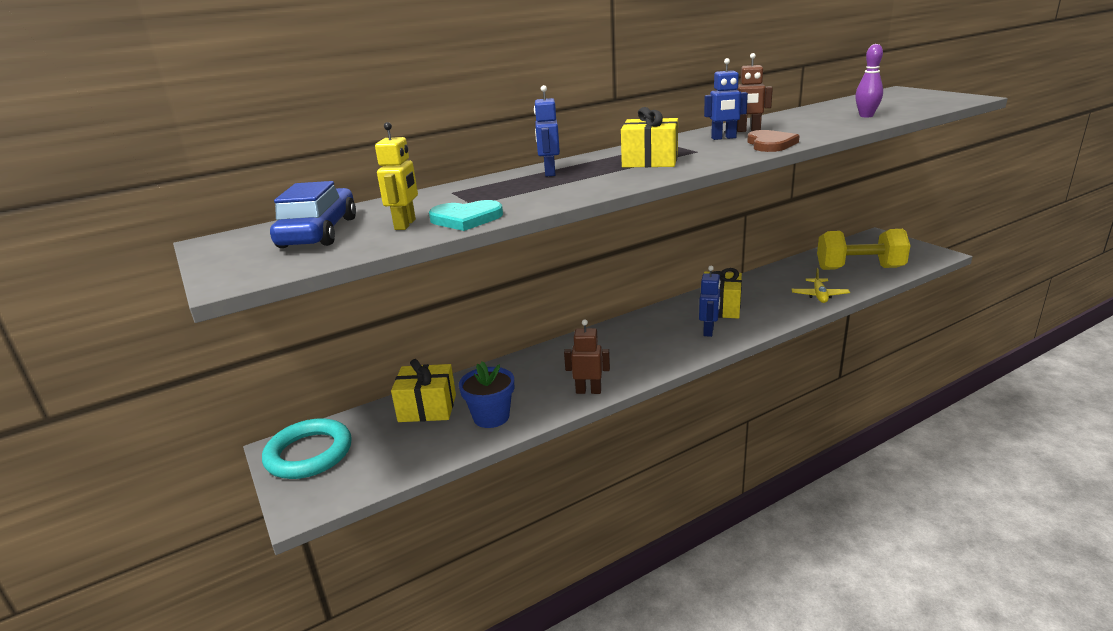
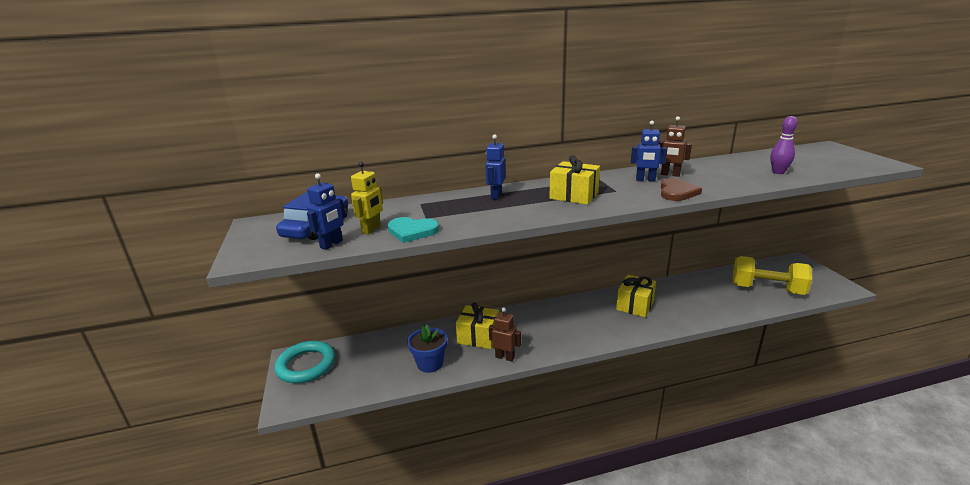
camera: 15 degrees right, 0 degrees up
yellow gift [391,359,456,422] -> yellow gift moved to [456,302,499,349]
blue robot [699,266,721,337] -> blue robot moved to [307,174,346,250]
yellow plane [791,268,850,303] -> none

